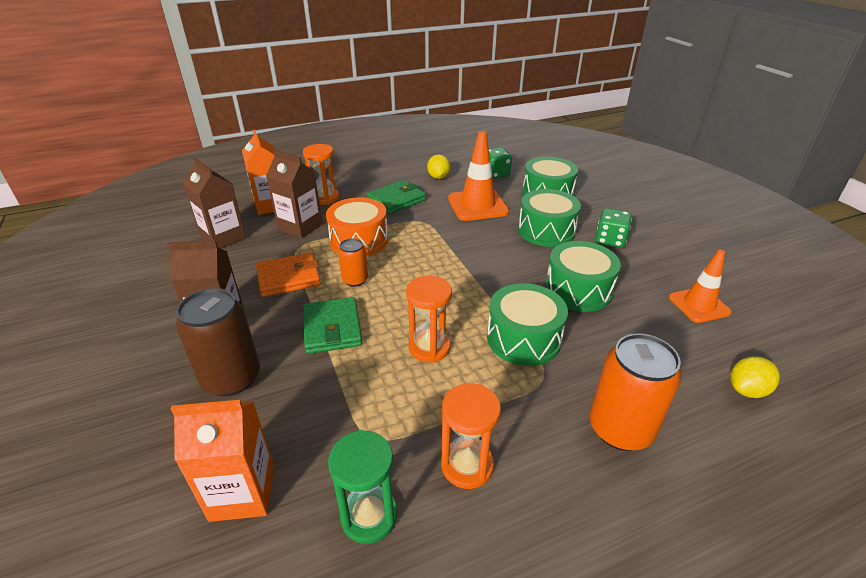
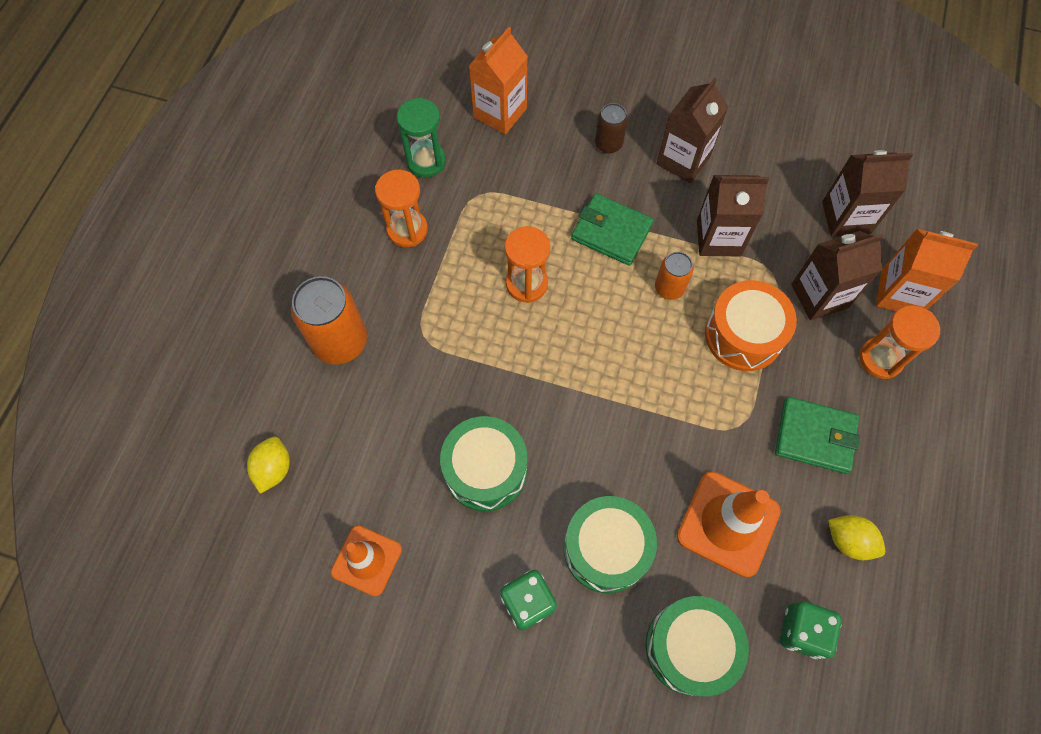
camera: 130 degrees right, 30 degrees up
brown can [176,288,260,396] -> brown can [595,103,628,153], size x0.56
orange wallet [256,252,321,297] -> brown carton [697,175,769,256]
green wallet [367,180,426,214] -> green wallet turned 75 degrees counterclockwise [775,397,860,474]
green drum [487,283,568,366] -> none

